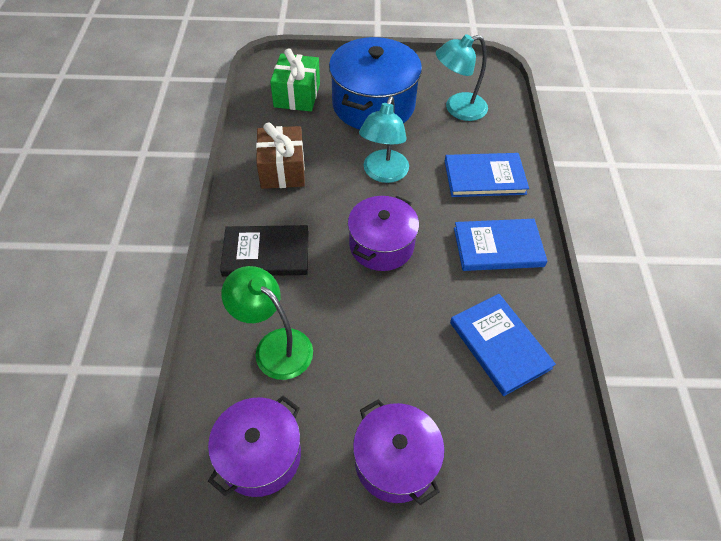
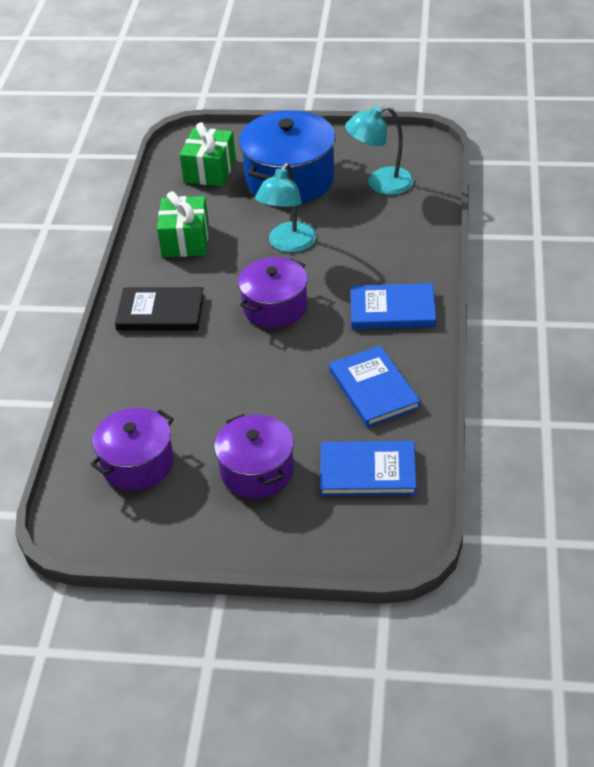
camera: 10 degrees right, 10 degrees down
green lamp [221,266,313,380] -> none
brown gift [256,122,305,189] -> green gift [157,191,209,257]
blue book [445,153,529,197] -> blue book moved to [320,441,416,496]

